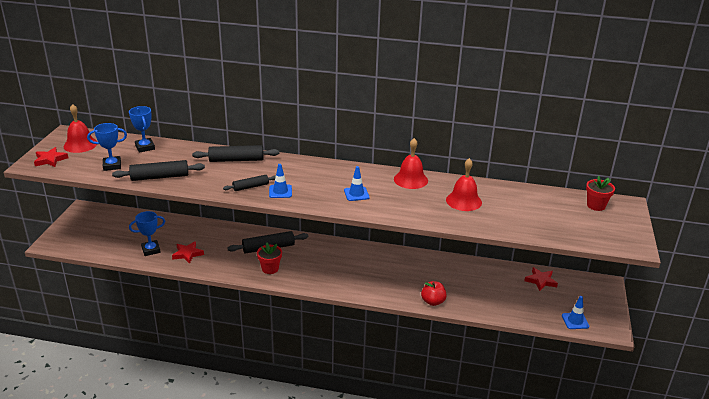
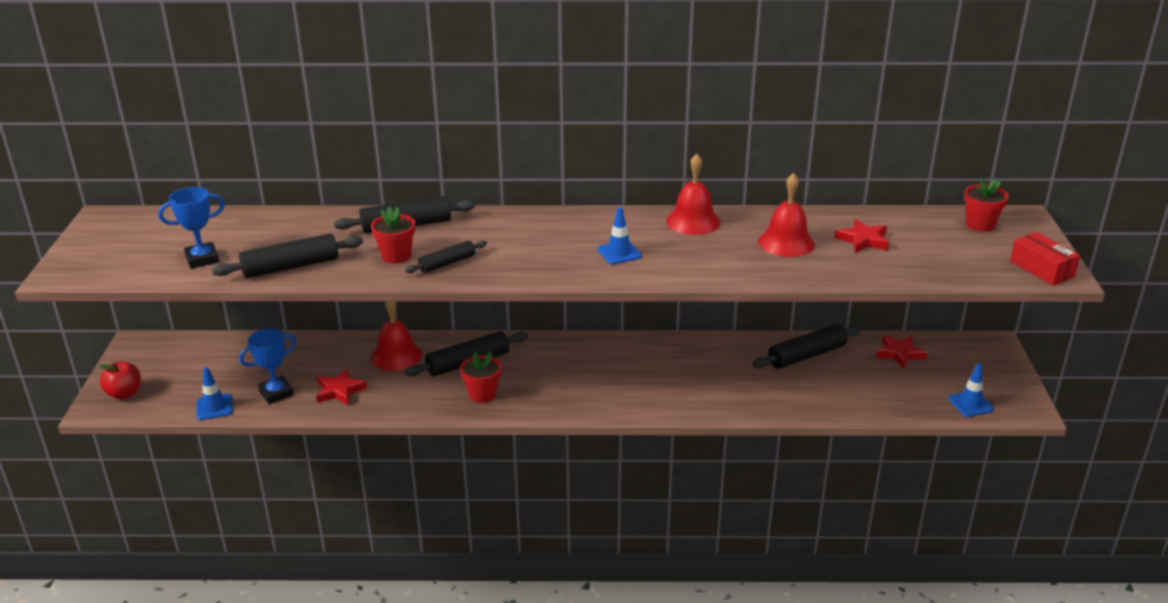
camera: 10 degrees left, 0 degrees up
red star [34,147,68,167] -> red star moved to [834,219,889,253]
red bell [64,104,97,153] -> red bell moved to [371,302,422,371]
blue trophy [129,106,155,153] -> none
blue traffic cone [269,164,292,198] -> blue traffic cone moved to [196,367,233,420]
red apple [421,281,447,306] -> red apple moved to [99,362,141,399]
none -> red flower pot [371,207,415,264]
none -> black rolling pin [753,324,861,369]
none -> red box [1010,232,1080,286]

